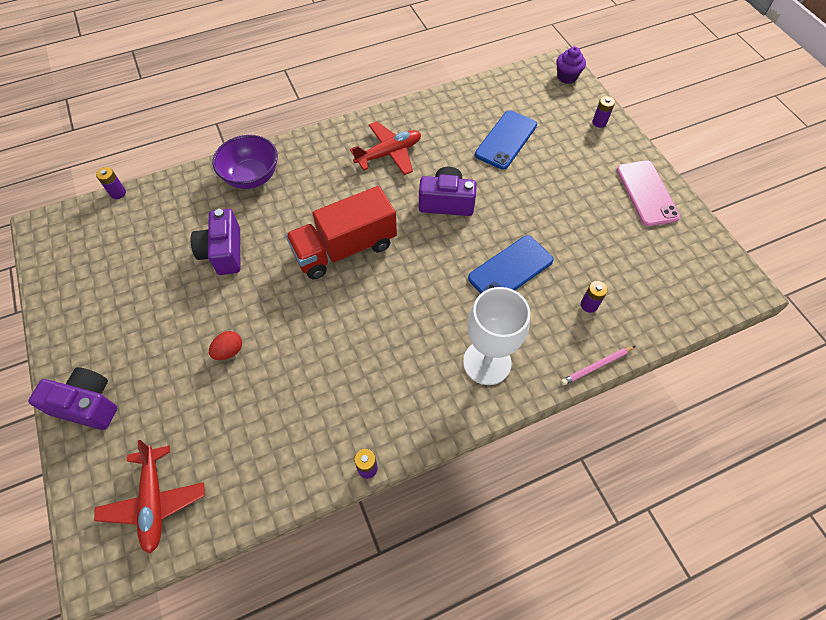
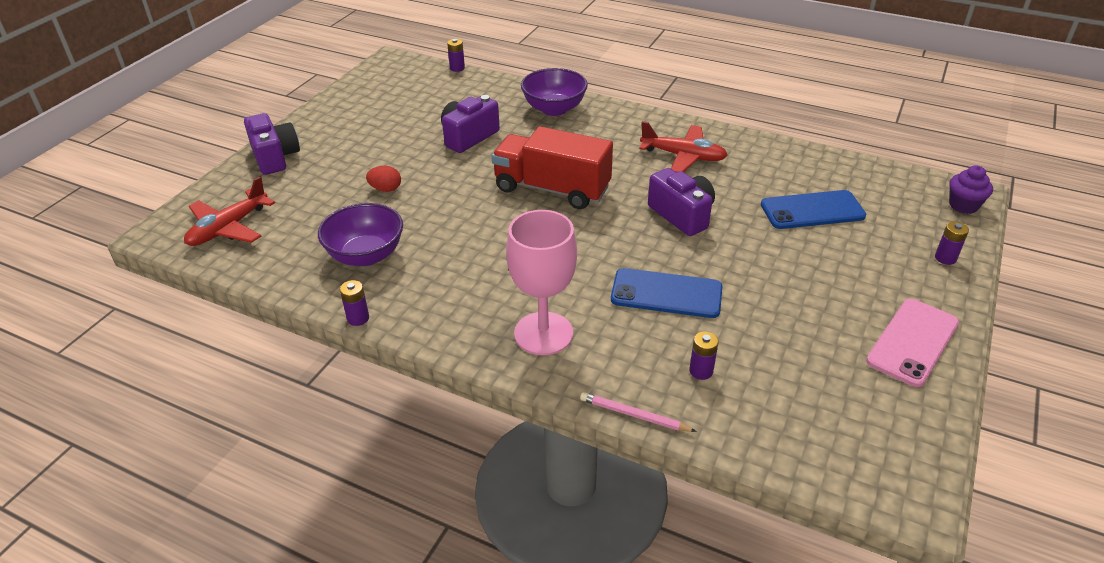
camera: 50 degrees right, 20 degrees down
white goblet [463,287,530,385] -> pink goblet [506,210,577,355]
none -> purple bowl [318,203,403,266]

